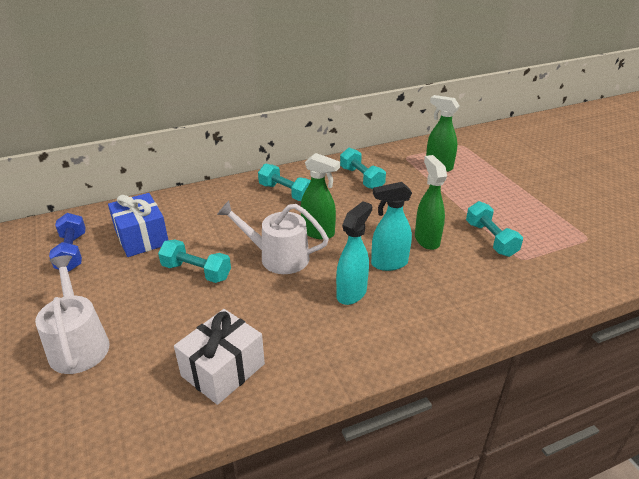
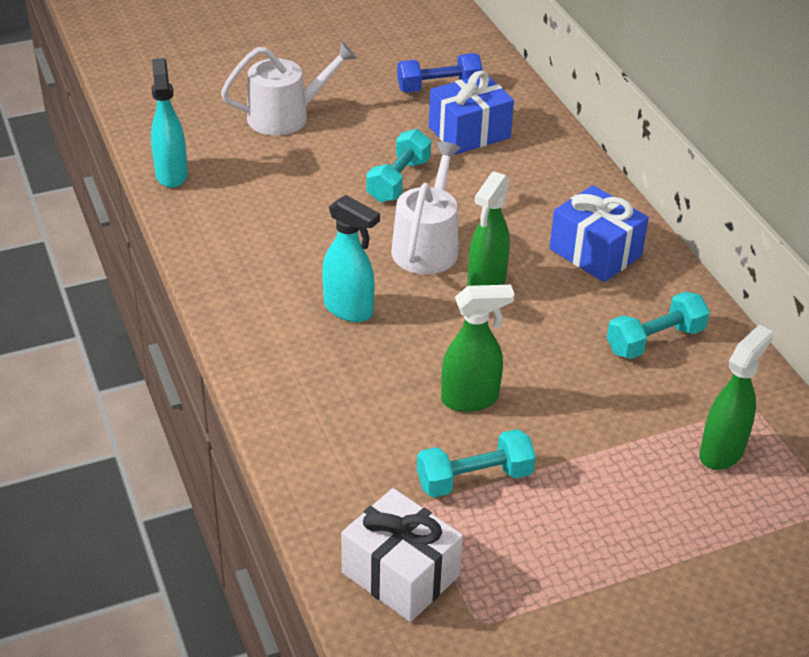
camera: 90 degrees right, 5 degrees up
white gift [174,309,265,405] -> white gift moved to [341,488,463,622]
turquoise dumbbell [258,163,311,201] -> blue gift [549,185,649,282]
turquoise spray bottle [371,182,412,271] -> turquoise spray bottle moved to [151,58,188,188]

